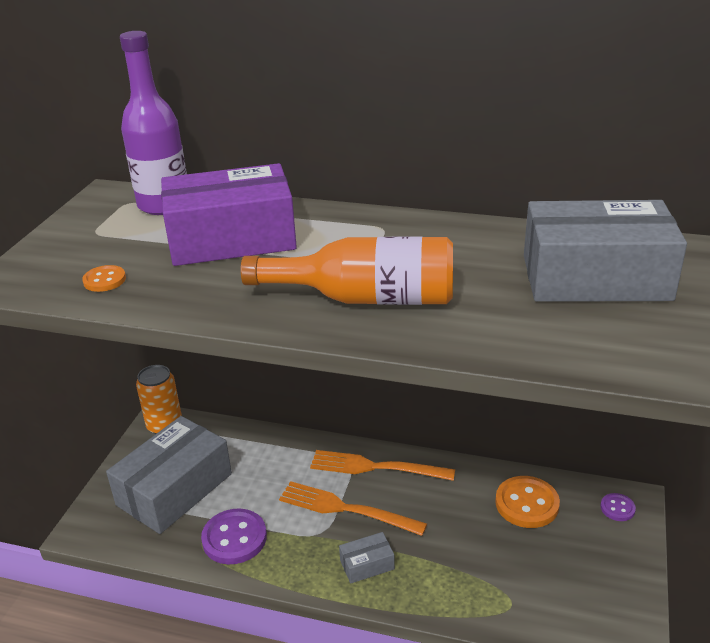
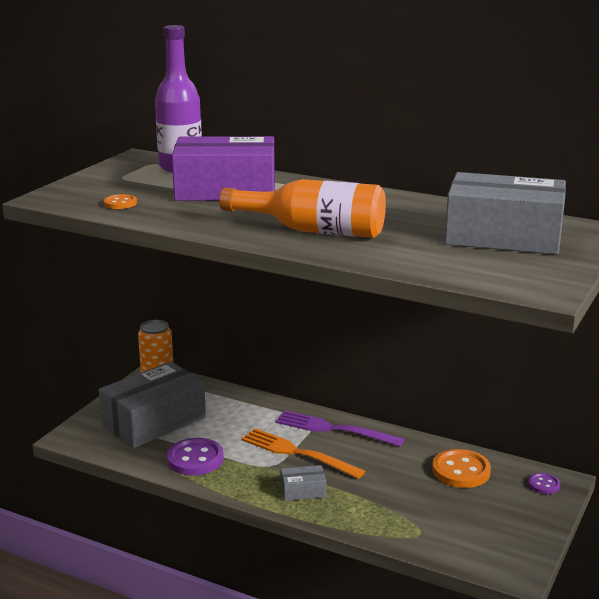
camera: 10 degrees right, 10 degrees down
orange fork [310,450,455,481] -> purple fork [275,410,404,447]

